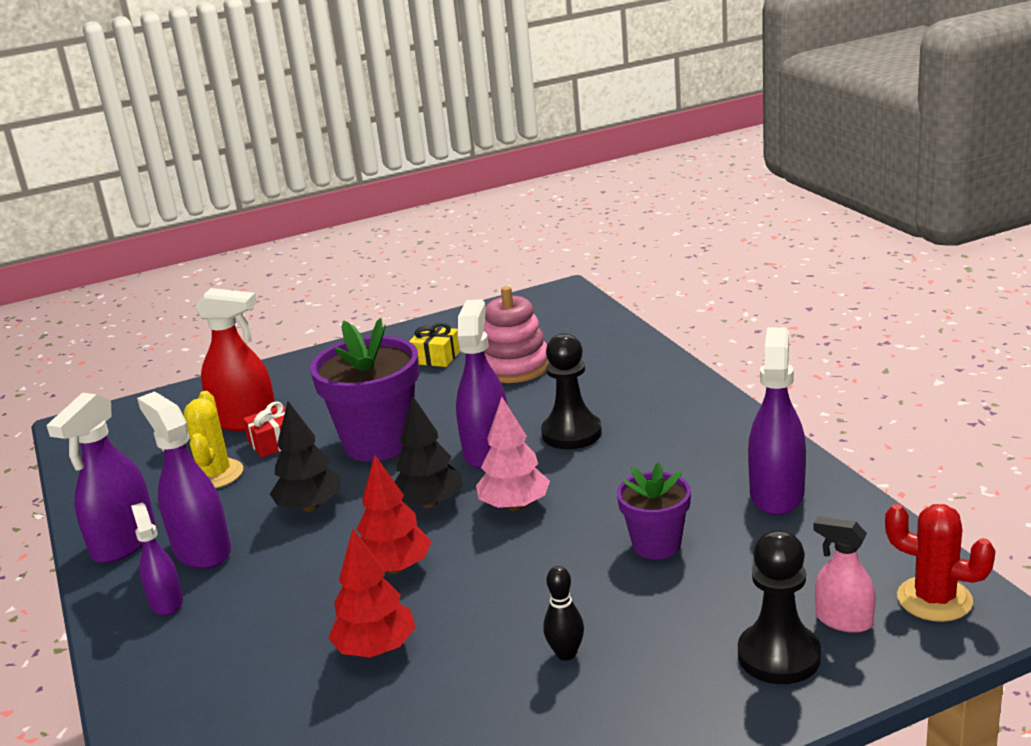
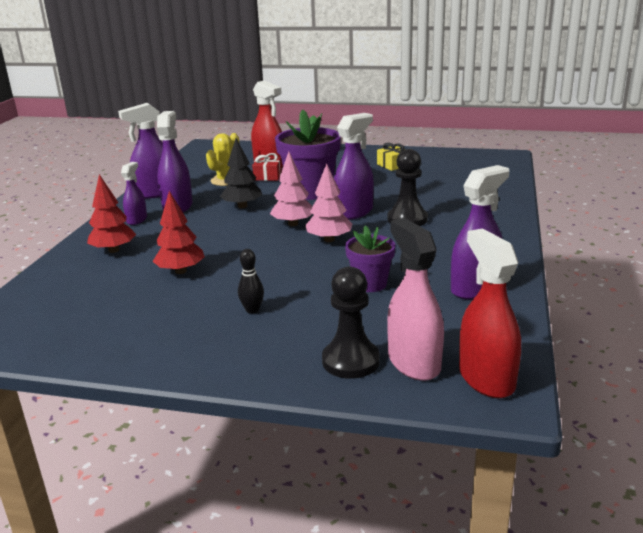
camera: 35 degrees right, 0 degrees up
red tree [356,455,432,574] -> red tree moved to [87,174,136,253]
black tree [394,396,463,508] -> pink tree [270,152,312,226]
pink stacking toy [484,286,549,383] -> none
pink spray bottle [813,516,876,633] -> pink spray bottle [387,218,444,381], size x1.68
red cactus [885,504,996,622] -> red spray bottle [459,228,521,398]

